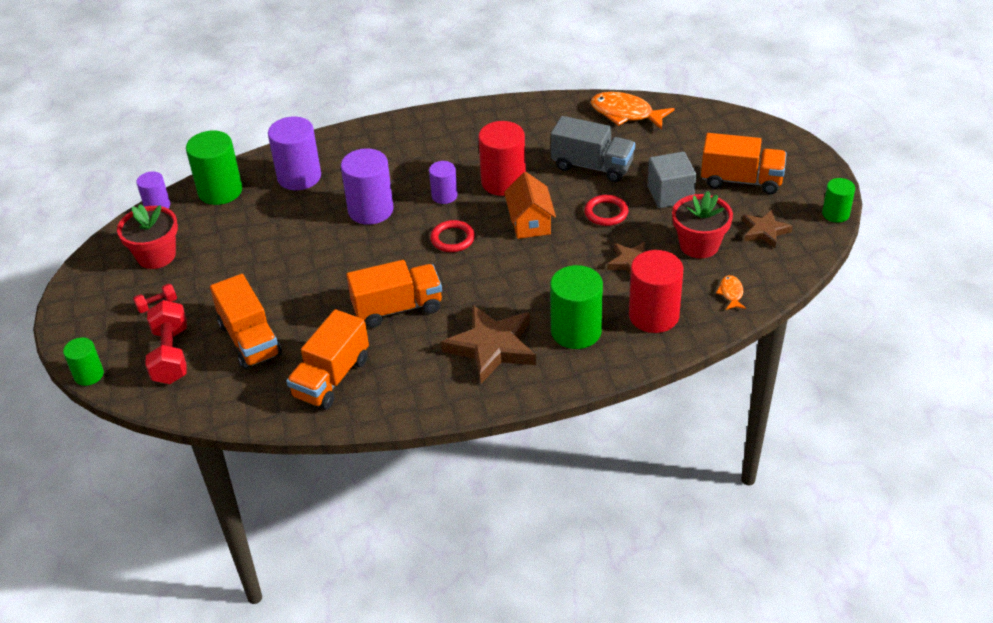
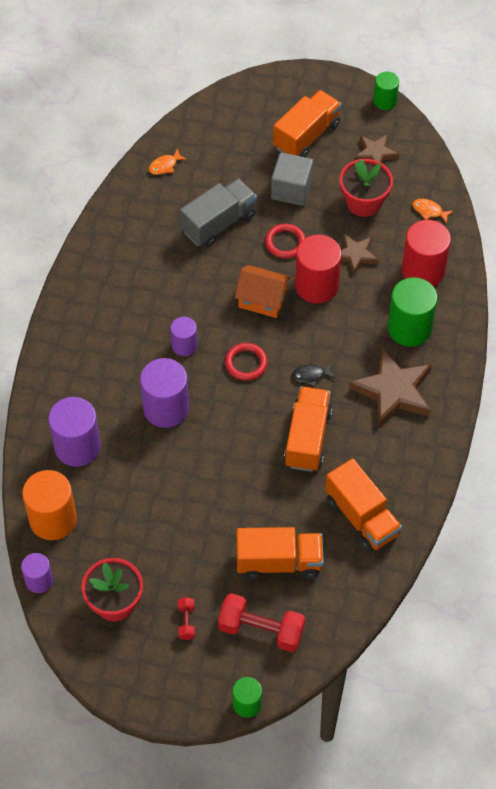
camera: 65 degrees left, 15 degrees up
green cylinder [186,130,242,205] -> orange cylinder [22,470,77,540]
red cylinder [478,121,526,196] -> red cylinder moved to [295,235,342,304]
orange fish [591,92,675,130] -> orange fish [149,149,187,175], size x0.49
none -> black fish [292,363,336,386]

